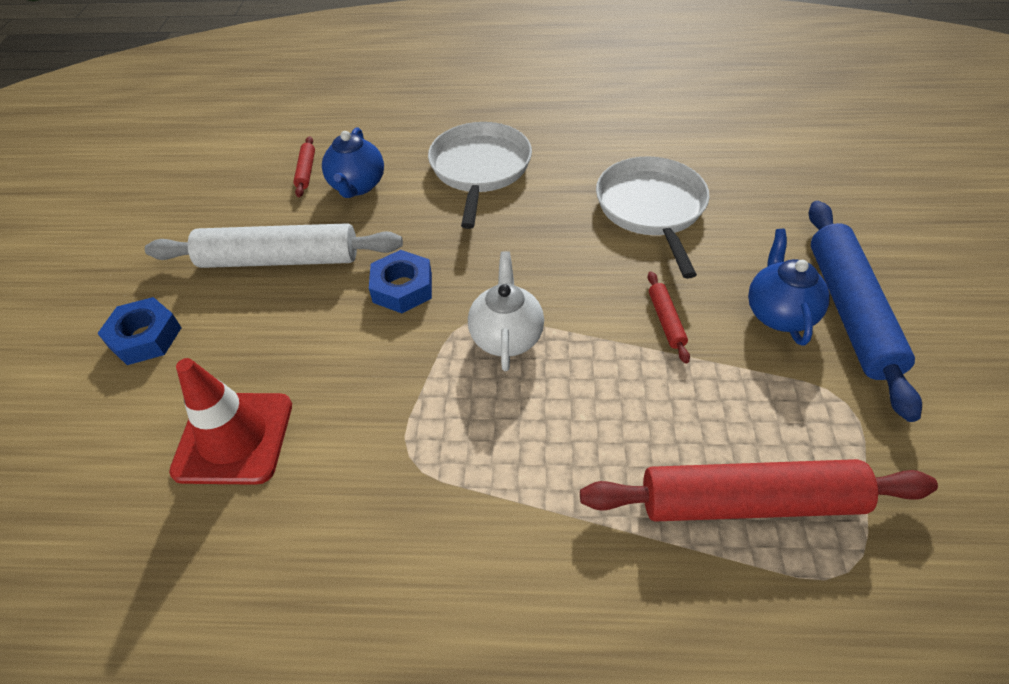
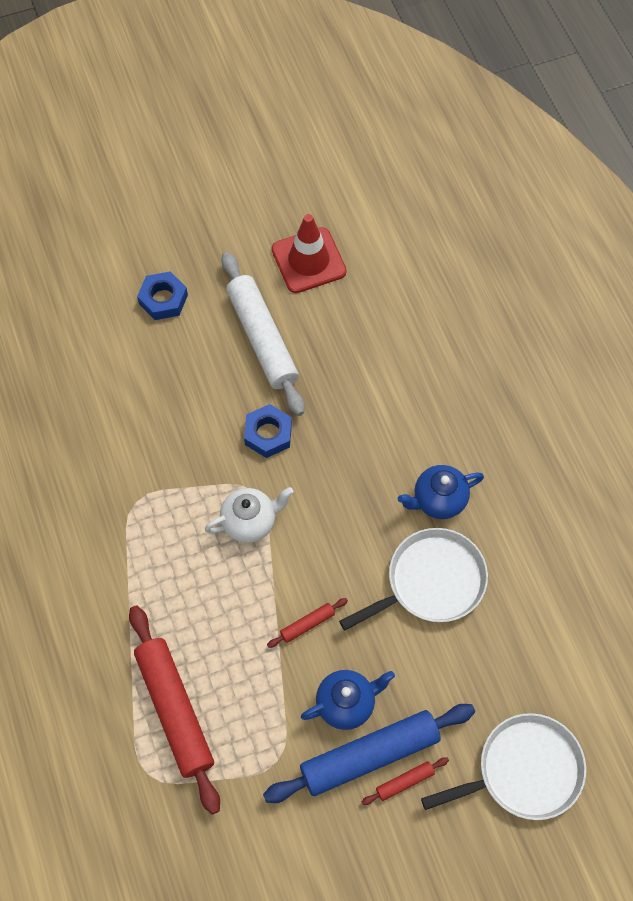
camera: 65 degrees right, 15 degrees up
red traffic cone [169,358,292,485] -> red traffic cone moved to [272,214,347,293]
red rolling pin [293,136,315,197] -> red rolling pin moved to [362,757,449,805]
blue teapot [322,127,384,198] -> blue teapot moved to [398,465,484,519]
white pan [428,122,532,229] -> white pan moved to [421,713,586,820]

